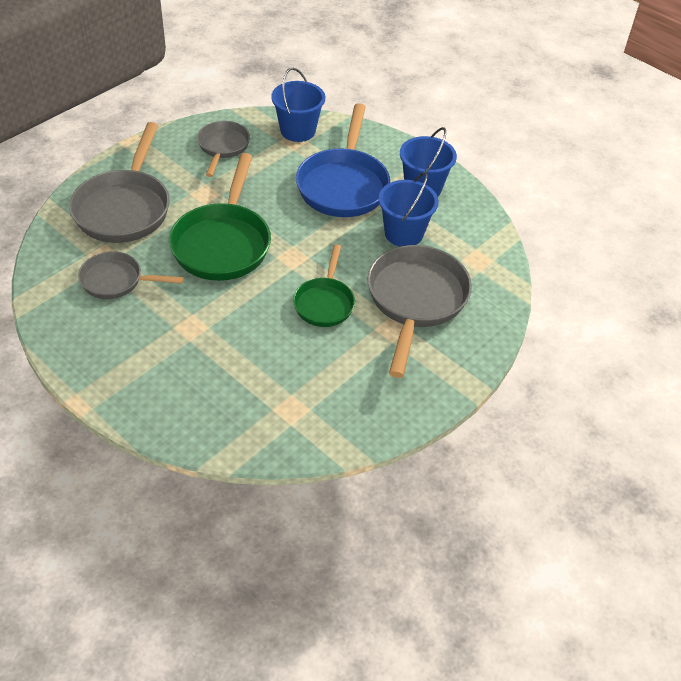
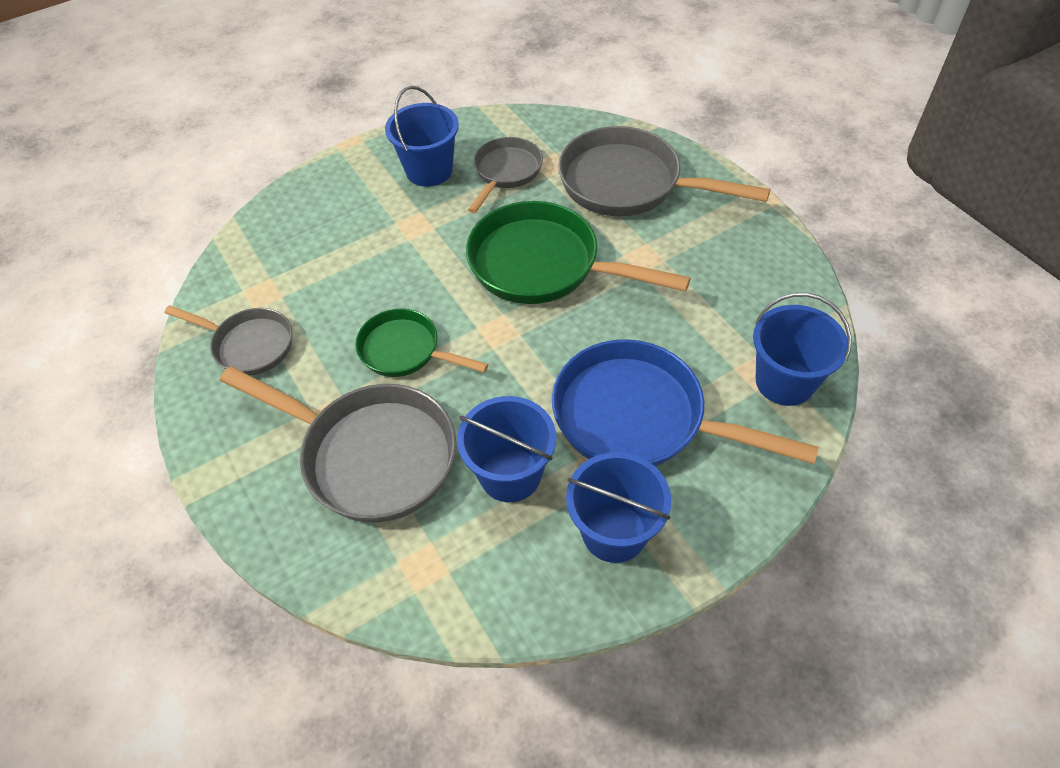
camera: 110 degrees right, 5 degrees up
grey pan [197,121,250,177] -> grey pan moved to [164,305,293,375]
none -> blue bucket [385,86,459,187]

